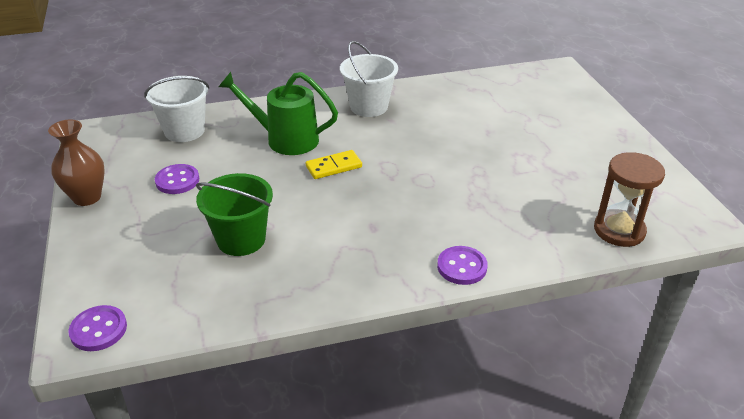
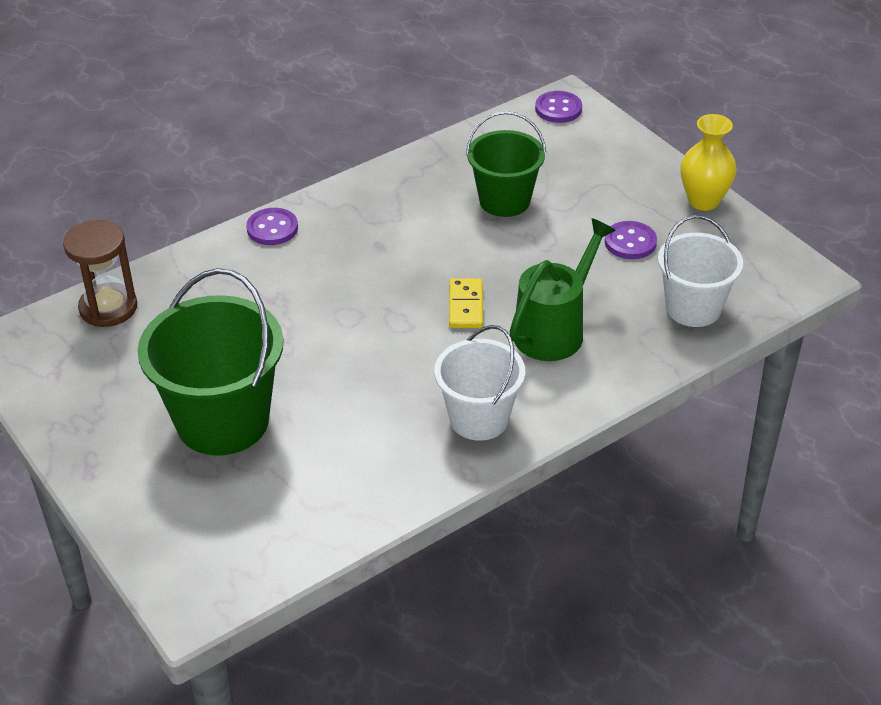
camera: 160 degrees right, 5 degrees up
brown vase [48,119,105,206] -> yellow vase [680,114,737,211]
green watering can [218,72,338,155] -> green watering can turned 45 degrees counterclockwise [510,218,616,361]
yellow domino [306,150,362,179] -> yellow domino turned 45 degrees counterclockwise [449,278,483,328]
none -> green bucket [138,268,284,456]

